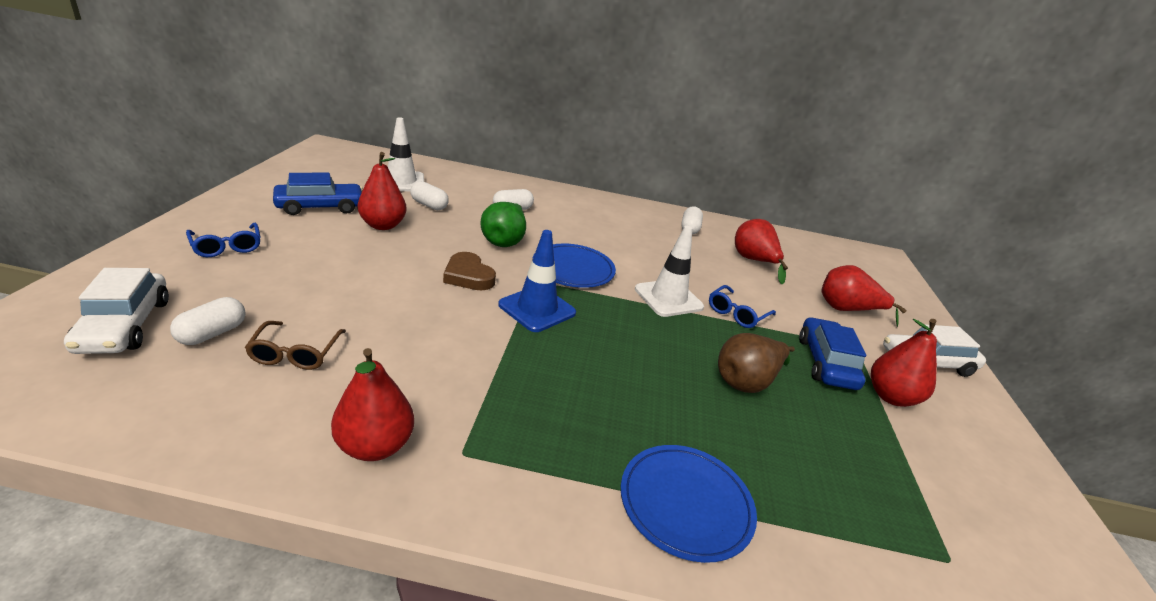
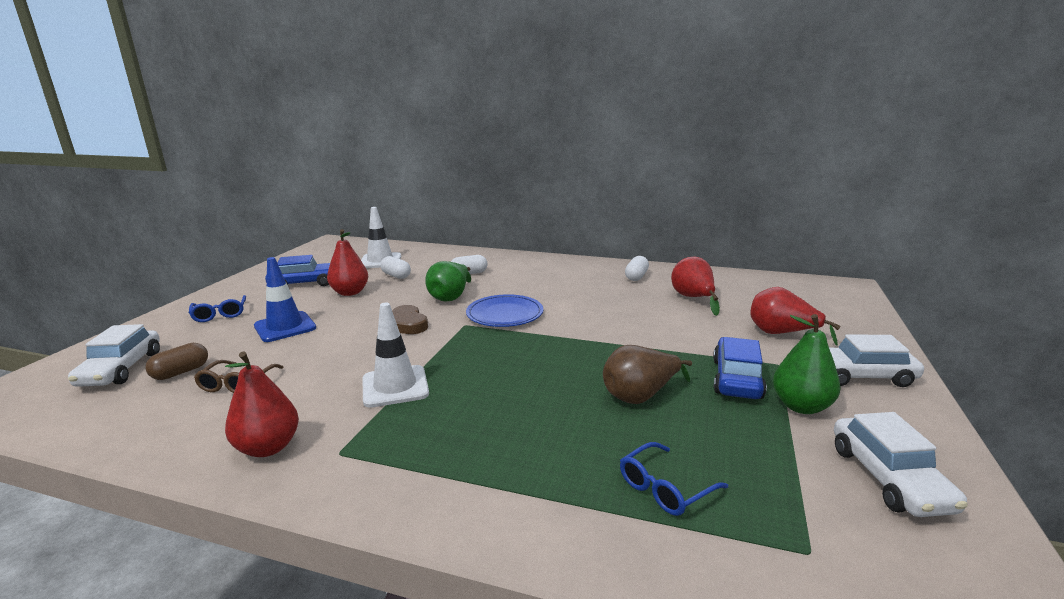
camera: 15 degrees right, 10 degrees down
white capsule [170,297,246,345] -> brown capsule [145,343,208,380]
blue traffic cone [498,230,576,332] -> blue traffic cone moved to [254,257,316,342]
blue plate [621,445,757,563] -> none
white traffic cone [635,226,704,317] -> white traffic cone moved to [362,303,429,408]
blue glasses [709,285,776,328] -> blue glasses moved to [620,442,728,516]
red pear [871,319,937,407] -> green pear [773,314,841,414]
none -> white car [834,412,968,517]

